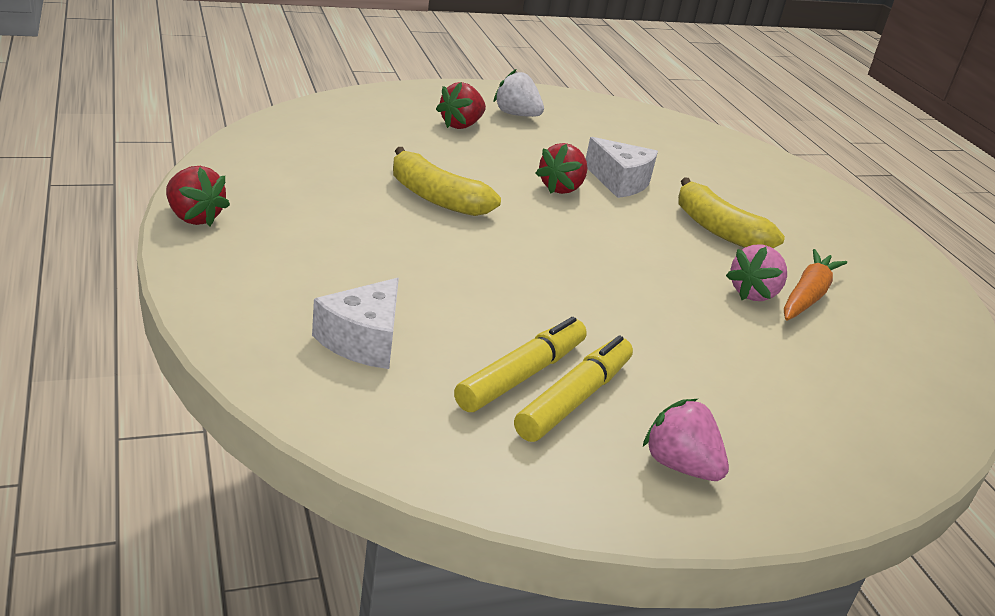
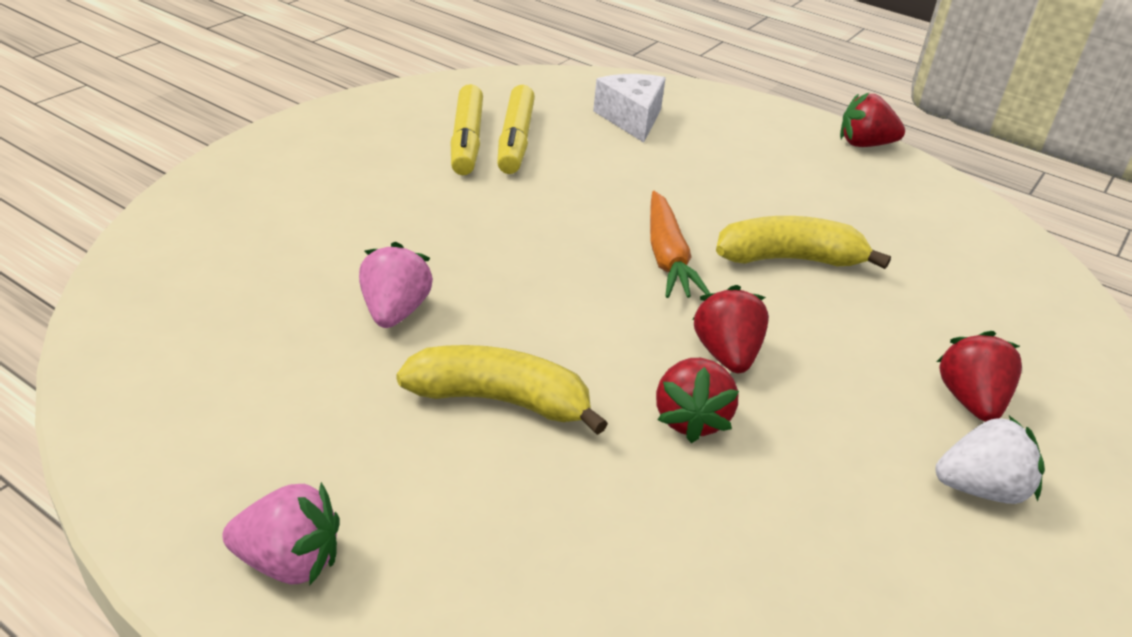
camera: 145 degrees right, 5 degrees up
white cheese [586,137,658,198] -> red strawberry [656,358,739,443]
pink strawberry [643,399,729,481] -> pink strawberry moved to [222,482,339,586]
orange carrot [784,249,847,320] -> orange carrot moved to [650,191,710,298]

